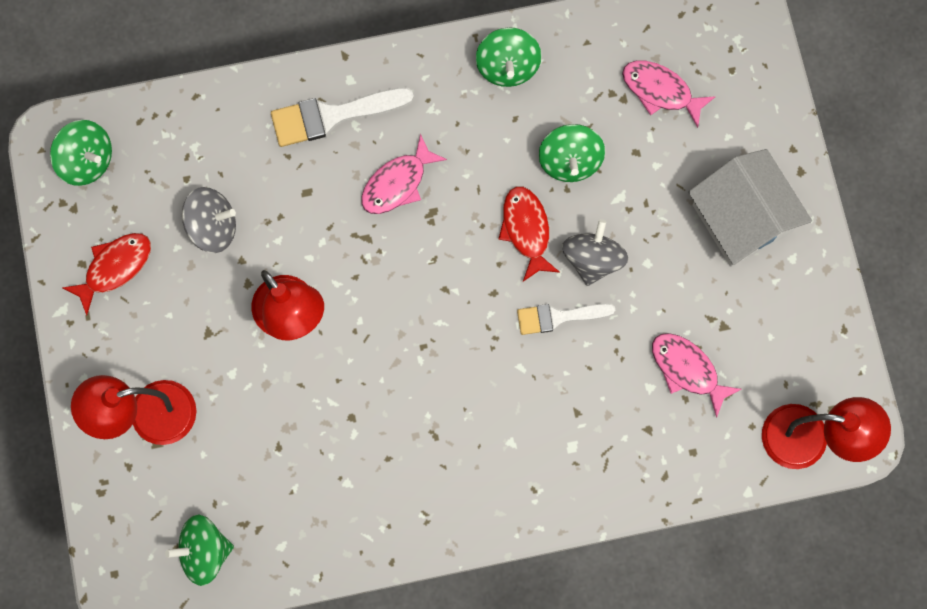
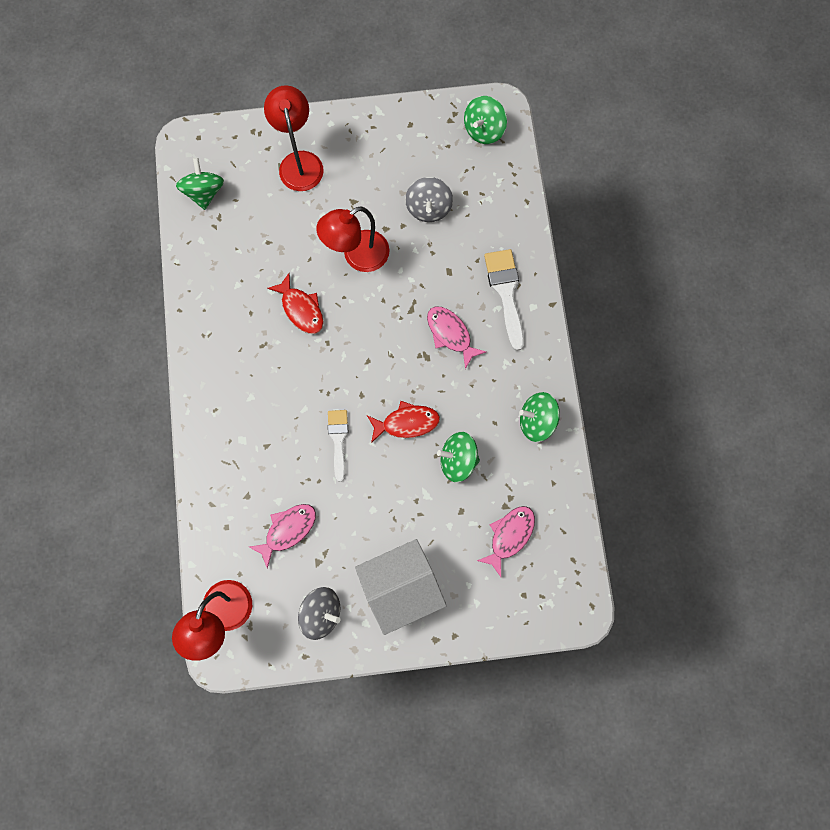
camera: 95 degrees right, 0 degrees up
red fish [62,233,151,315] -> red fish moved to [267,273,324,334]
grey spinning top [562,219,628,286] -> grey spinning top moved to [298,587,340,640]

